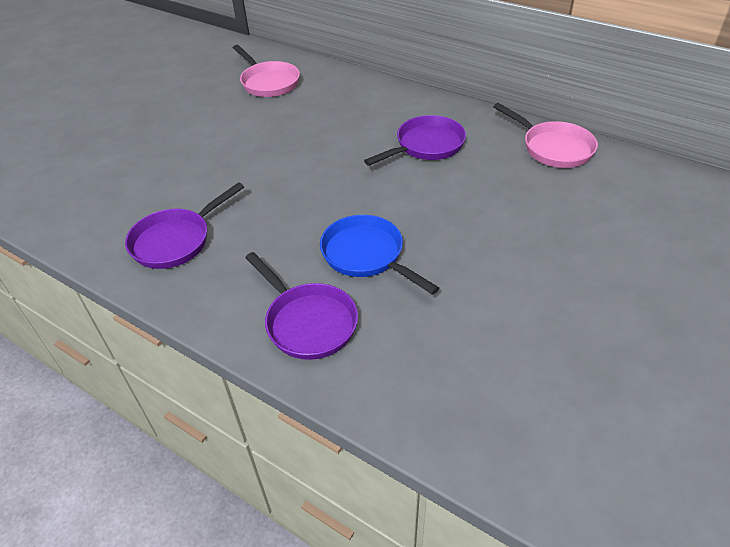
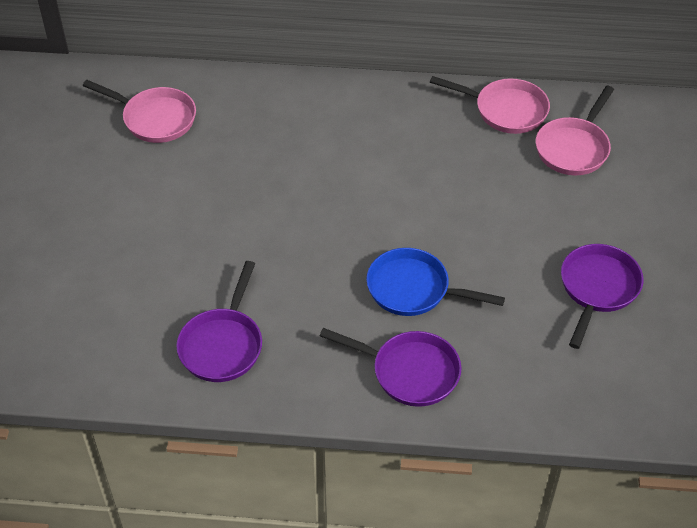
camera: 30 degrees left, 5 degrees up
purple pan [364,115,466,166] -> purple pan moved to [561,244,643,349]
none -> pink pan [536,86,614,175]

